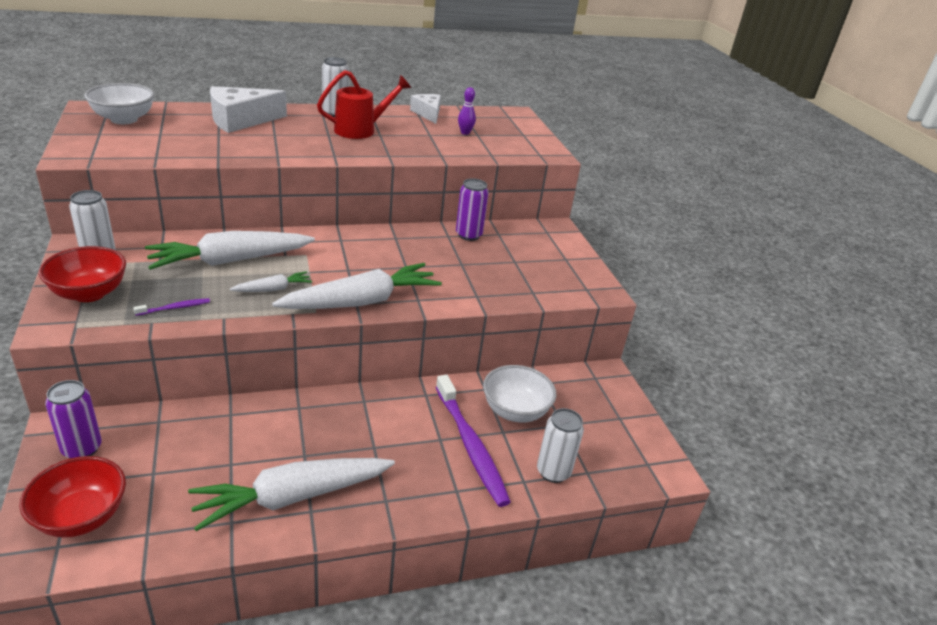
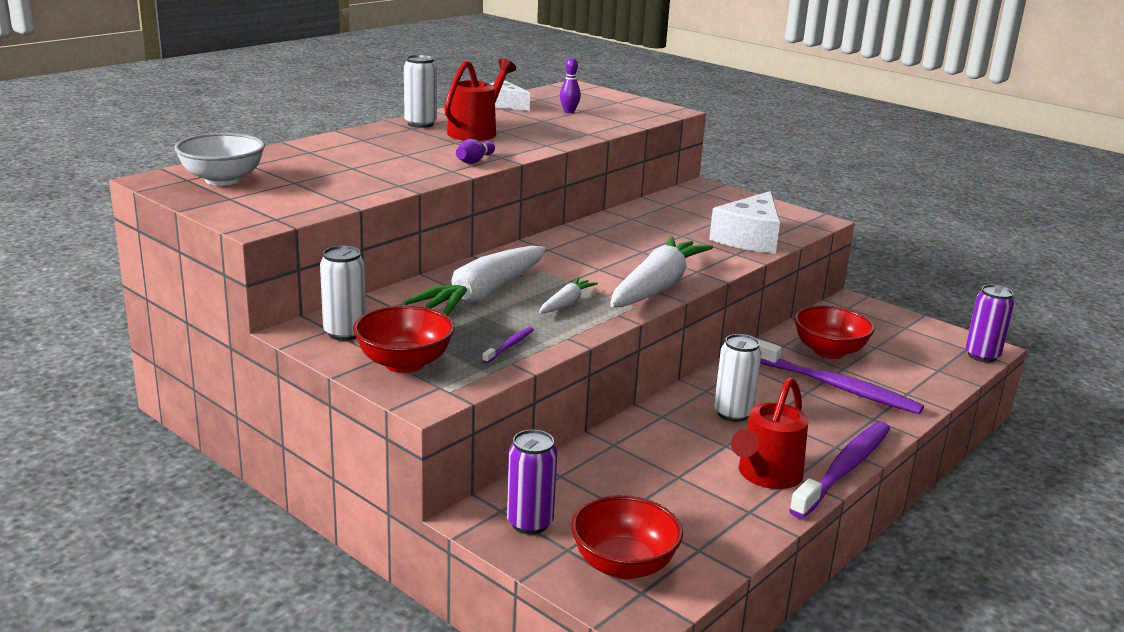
camera: 30 degrees left, 10 degrees down
white carrot [188,458,395,531] -> red watering can [731,377,808,489]
white cheese [210,86,287,133] -> white cheese moved to [709,191,780,254]
purple can [456,178,489,241] -> purple can moved to [965,285,1014,362]
white bowl [483,365,556,422] -> red bowl [794,306,875,359]
white can [537,408,584,483] -> white can moved to [714,334,762,422]
none -> purple bowling pin [456,139,495,164]
none -> purple toothbrush [789,422,890,519]

